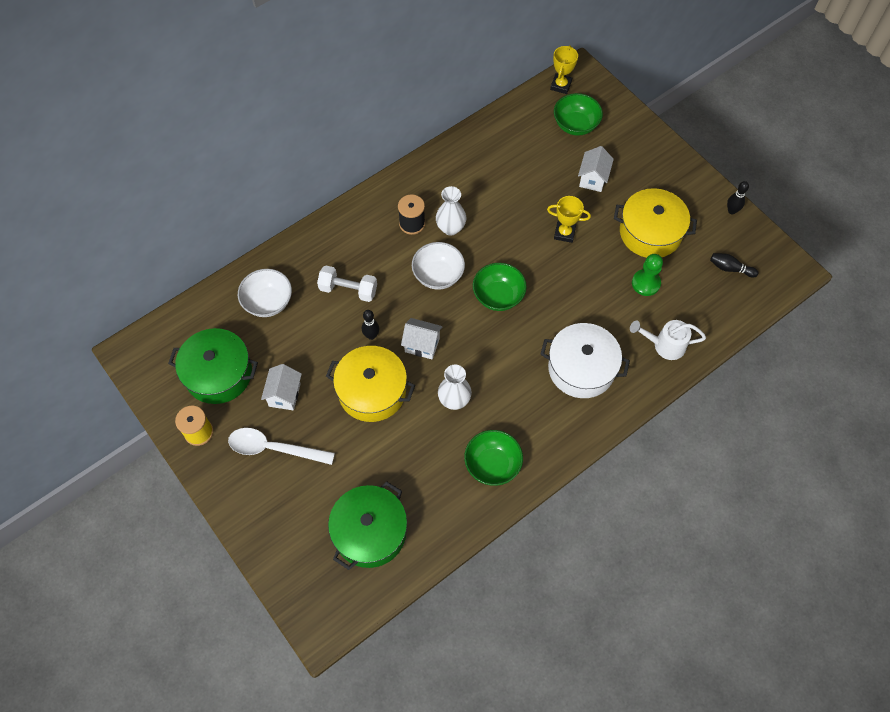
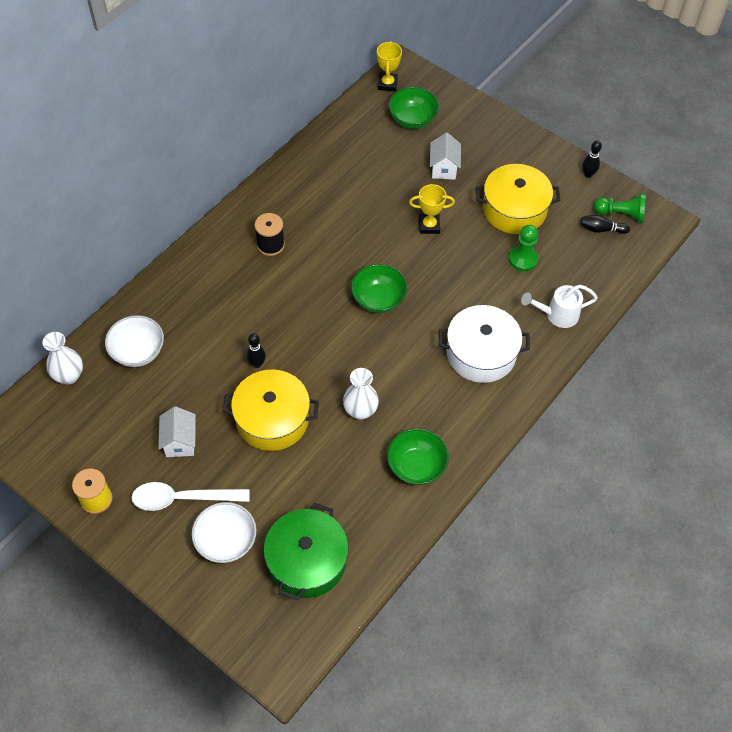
camera: 15 degrees left, 5 degrees down
green pot [168,328,258,404] -> none
white dumbbell [317,266,377,302] -> none
white house [401,318,443,360] -> none
white bowl [412,242,465,290] -> white bowl moved to [192,502,256,563]
white vase [436,186,466,236] -> white vase moved to [42,332,83,384]
none -> green pawn [594,193,646,223]

